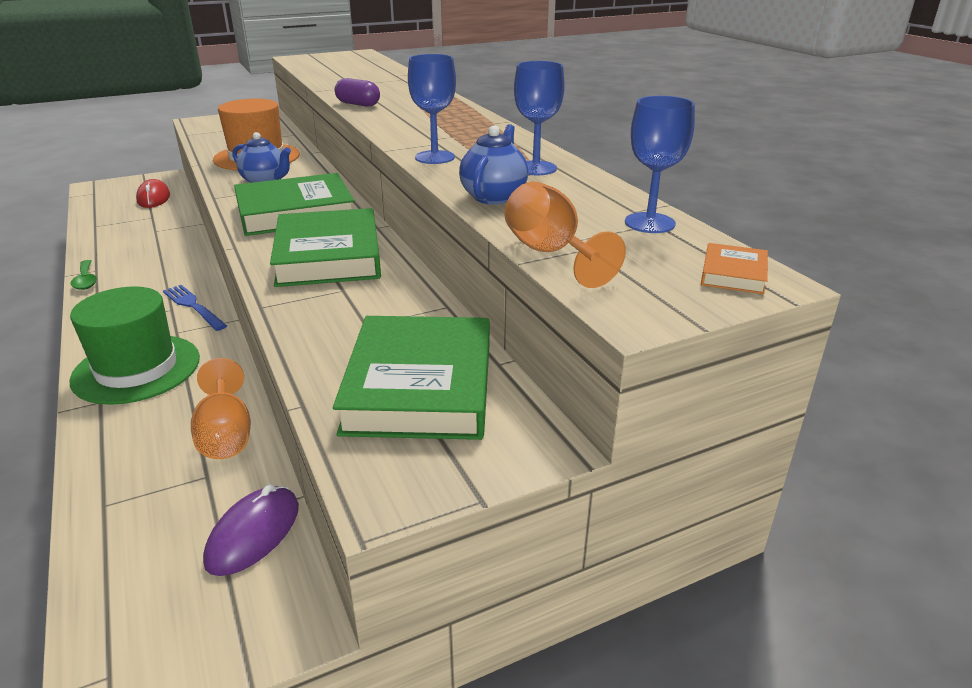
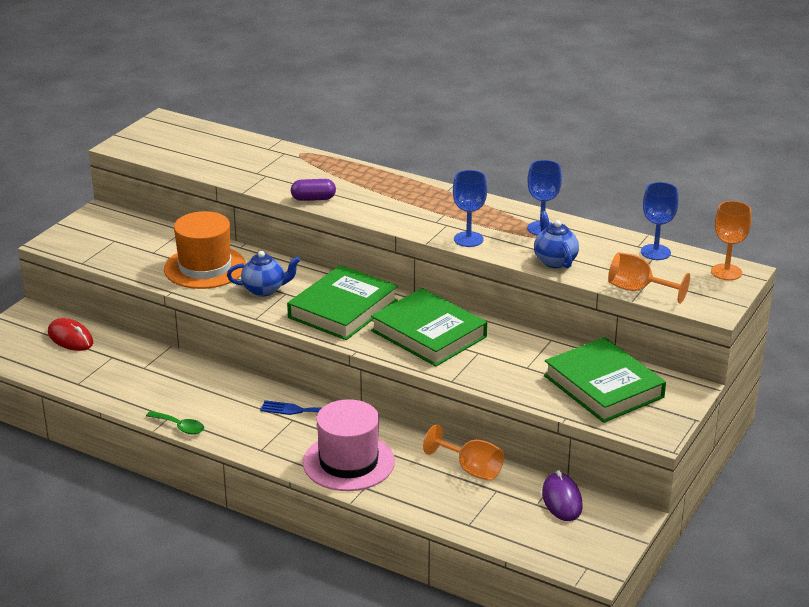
camera: 35 degrees left, 0 degrees up
green hat [70,286,200,405] -> pink hat [303,399,395,491]
orange book [701,243,768,294] -> orange goblet [711,201,752,280]

